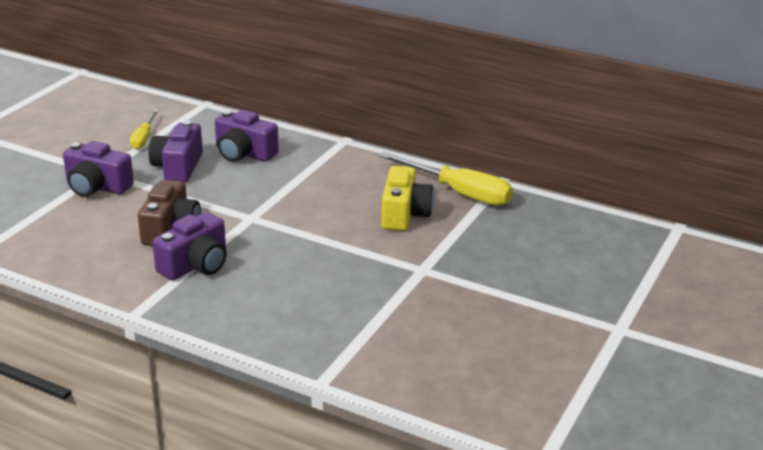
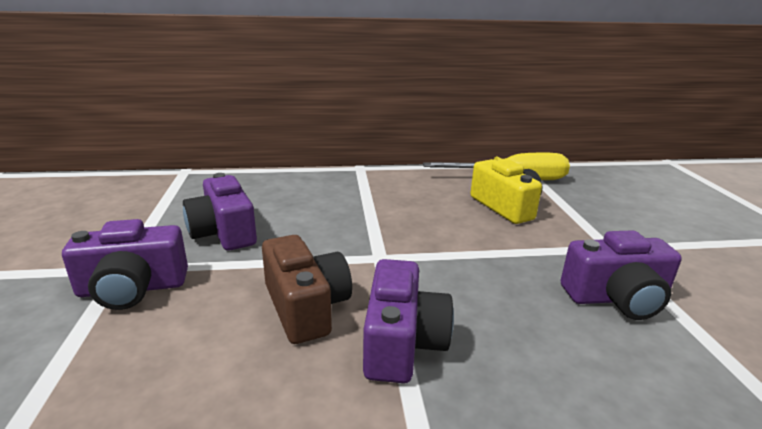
camera: 35 degrees left, 5 degrees down
yellow screwdriver [130,110,158,150] -> none
purple camera [215,110,279,162] -> purple camera moved to [561,230,682,320]

